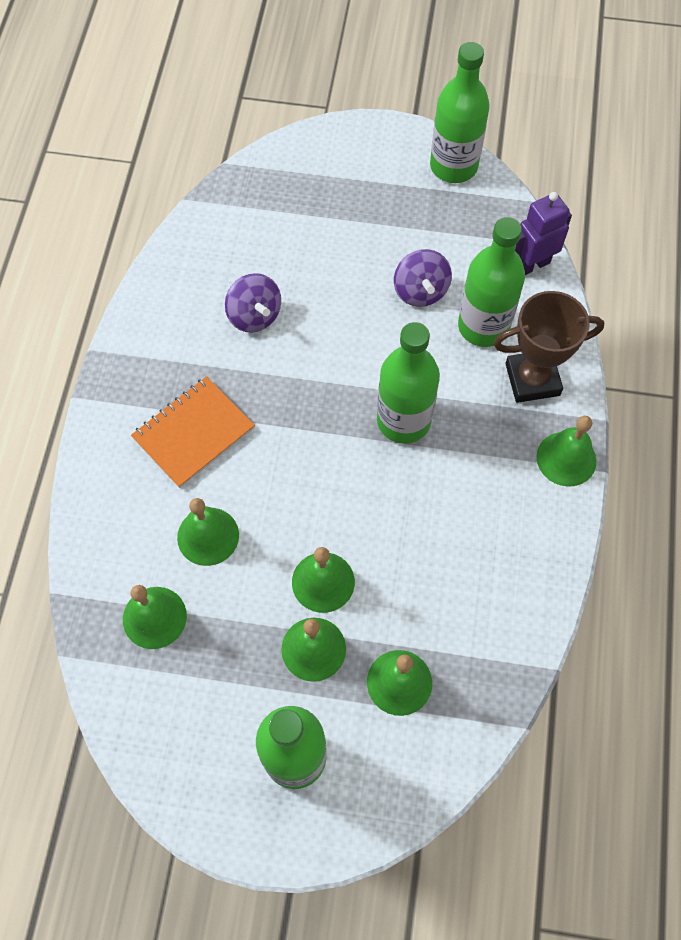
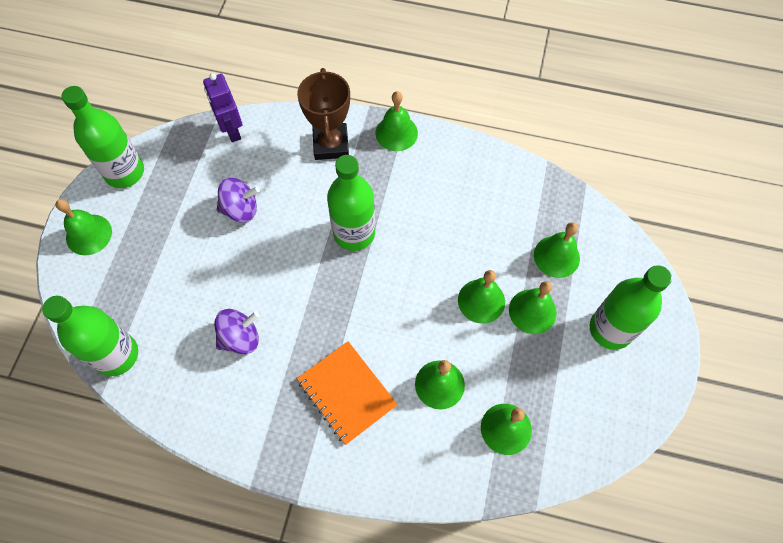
camera: 85 degrees left, 0 degrees up
green bottle [458,217,525,347] -> green bottle moved to [42,296,138,376]
none -> green bell [56,199,112,255]

